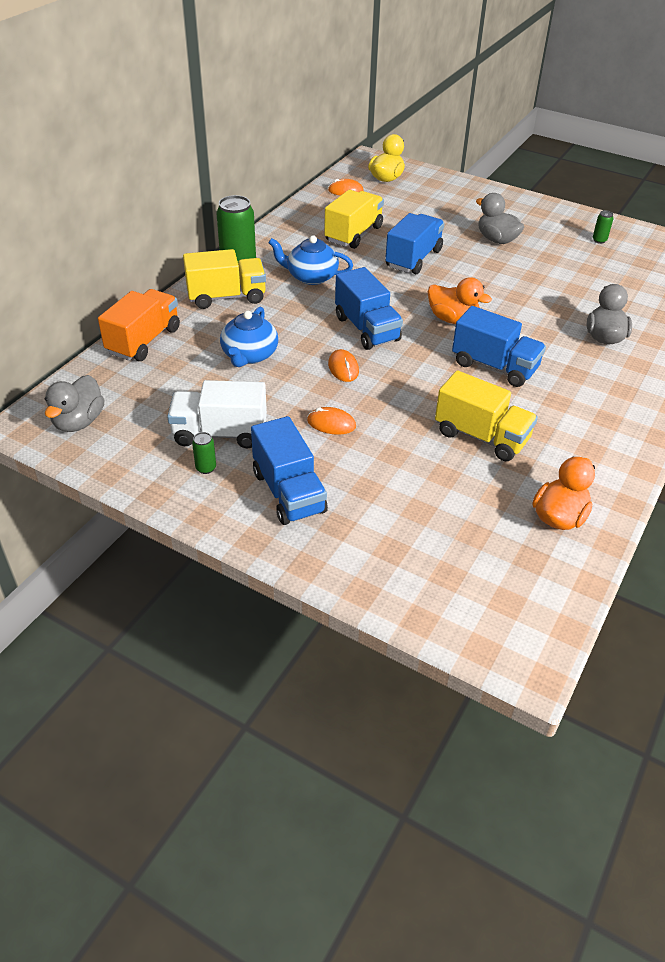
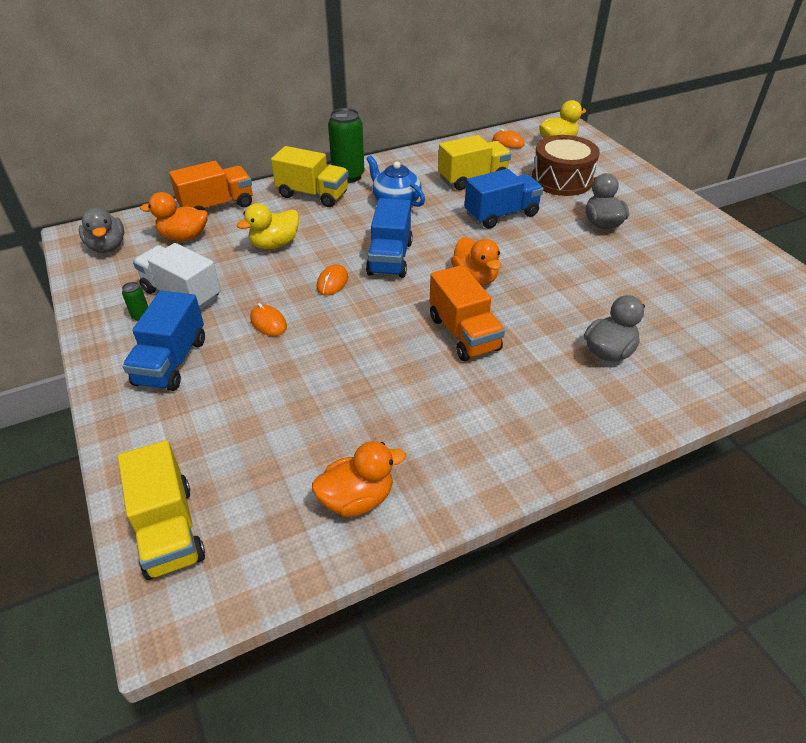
camera: 35 degrees right, 0 degrees up
grey duck [44,375,104,432] -> grey duck turned 75 degrees counterclockwise [79,208,124,253]
blue teapot [220,307,278,367] -> yellow duck [237,203,299,249]
yellow truck [435,370,538,461] -> yellow truck moved to [118,440,205,580]
blue truck [452,306,546,387] -> orange truck [430,265,505,361]
green can [593,210,613,244] -> none
none -> orange duck [140,192,208,241]
none -> brown drum [532,135,600,196]

